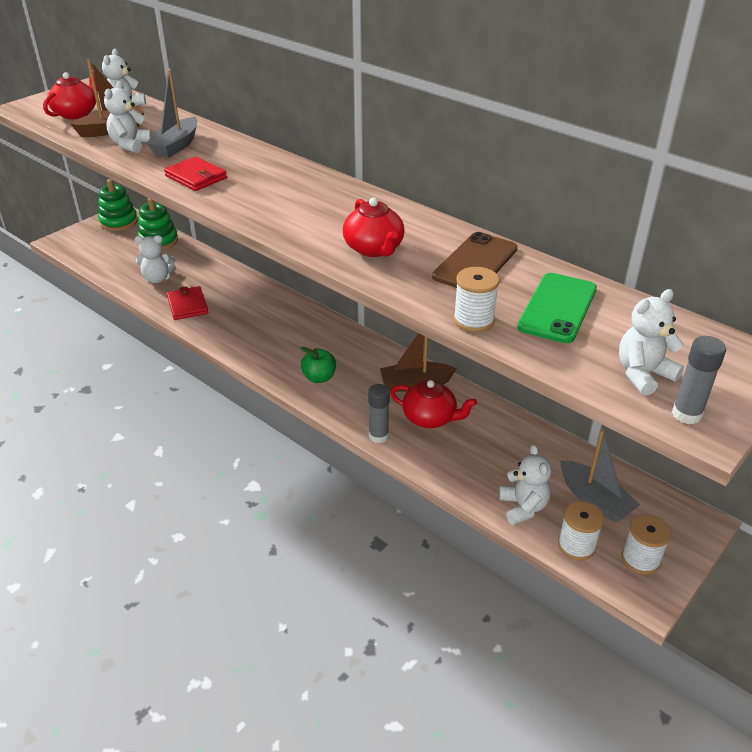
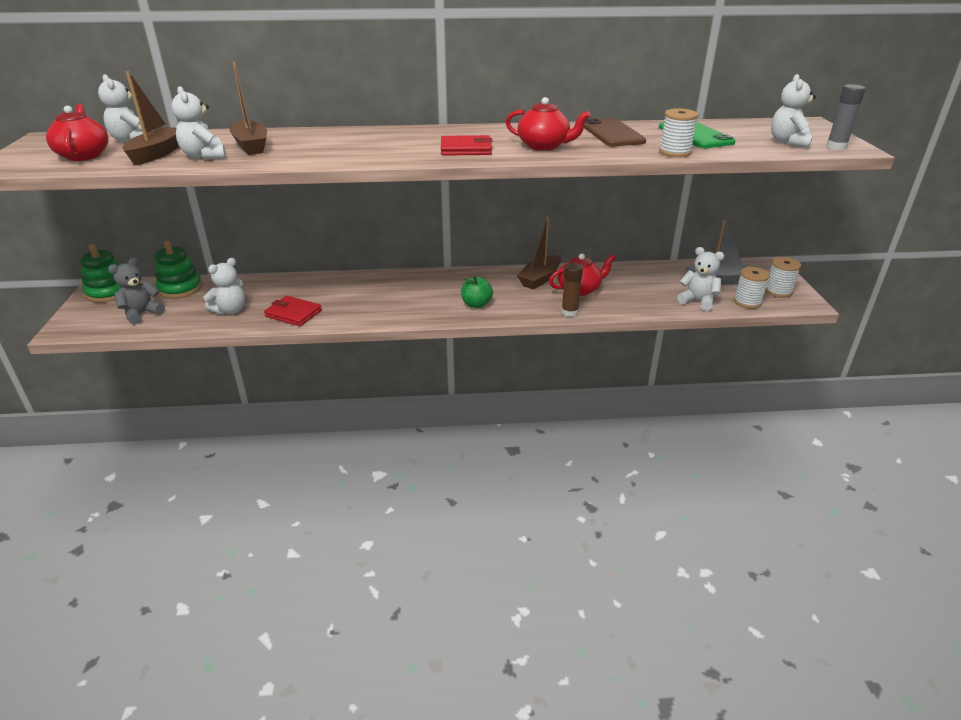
camera: 45 degrees left, 5 degrees down
grey boat [146,69,197,158] -> brown boat [229,62,267,155]
red wallet [164,157,227,191] -> red wallet moved to [441,135,493,156]
grey glue stick [368,384,390,443] -> brown glue stick [561,263,583,317]
none -> grey teddy bear [108,258,165,324]

